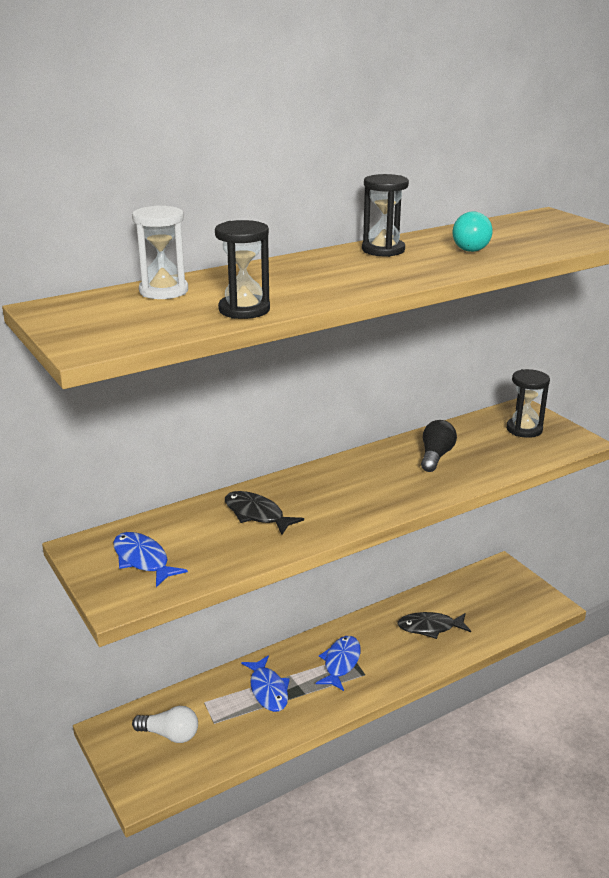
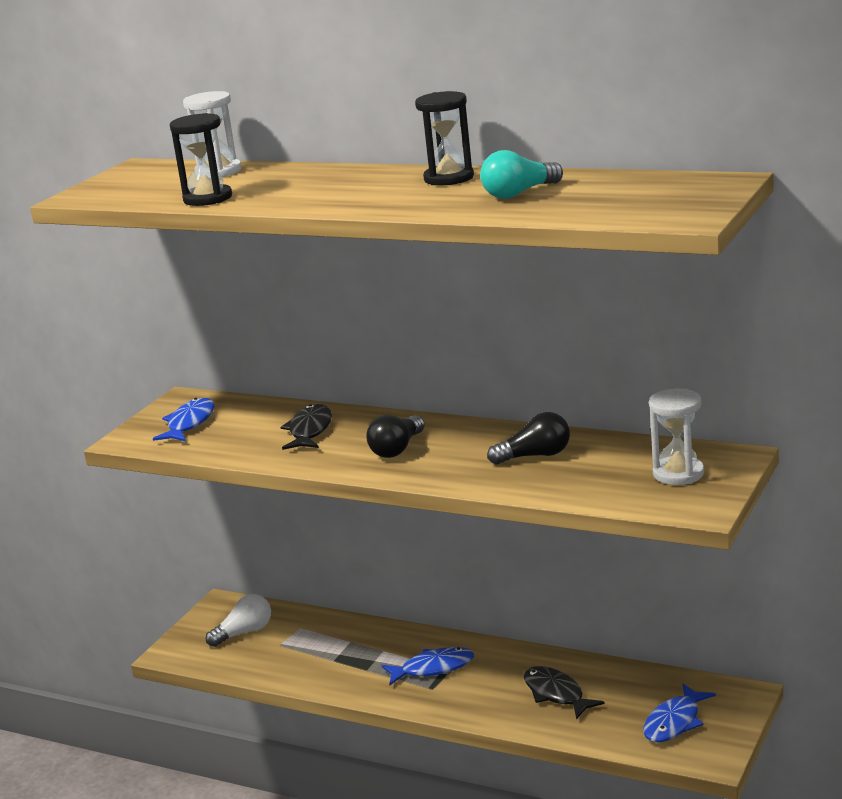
camera: 60 degrees right, 5 degrees down
white light bulb [132,706,198,743] -> white light bulb turned 105 degrees counterclockwise [206,594,271,647]
blue fish [241,656,290,712] -> blue fish moved to [643,684,716,743]
black hourglass [506,369,550,438] -> white hourglass [649,389,704,485]
none -> black light bulb [366,415,425,458]

